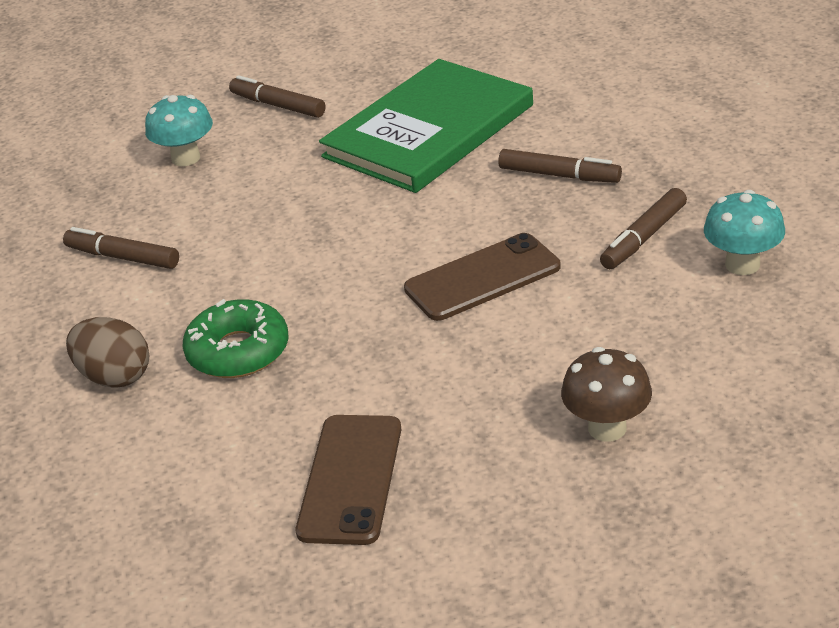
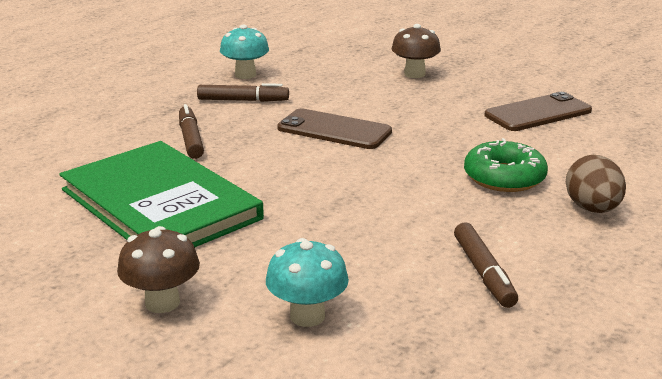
camera: 130 degrees left, 10 degrees down
brown marker [229,75,326,118] -> brown mushroom [117,226,200,313]
green book [319,59,533,193] -> green book turned 45 degrees clockwise [59,141,264,247]

